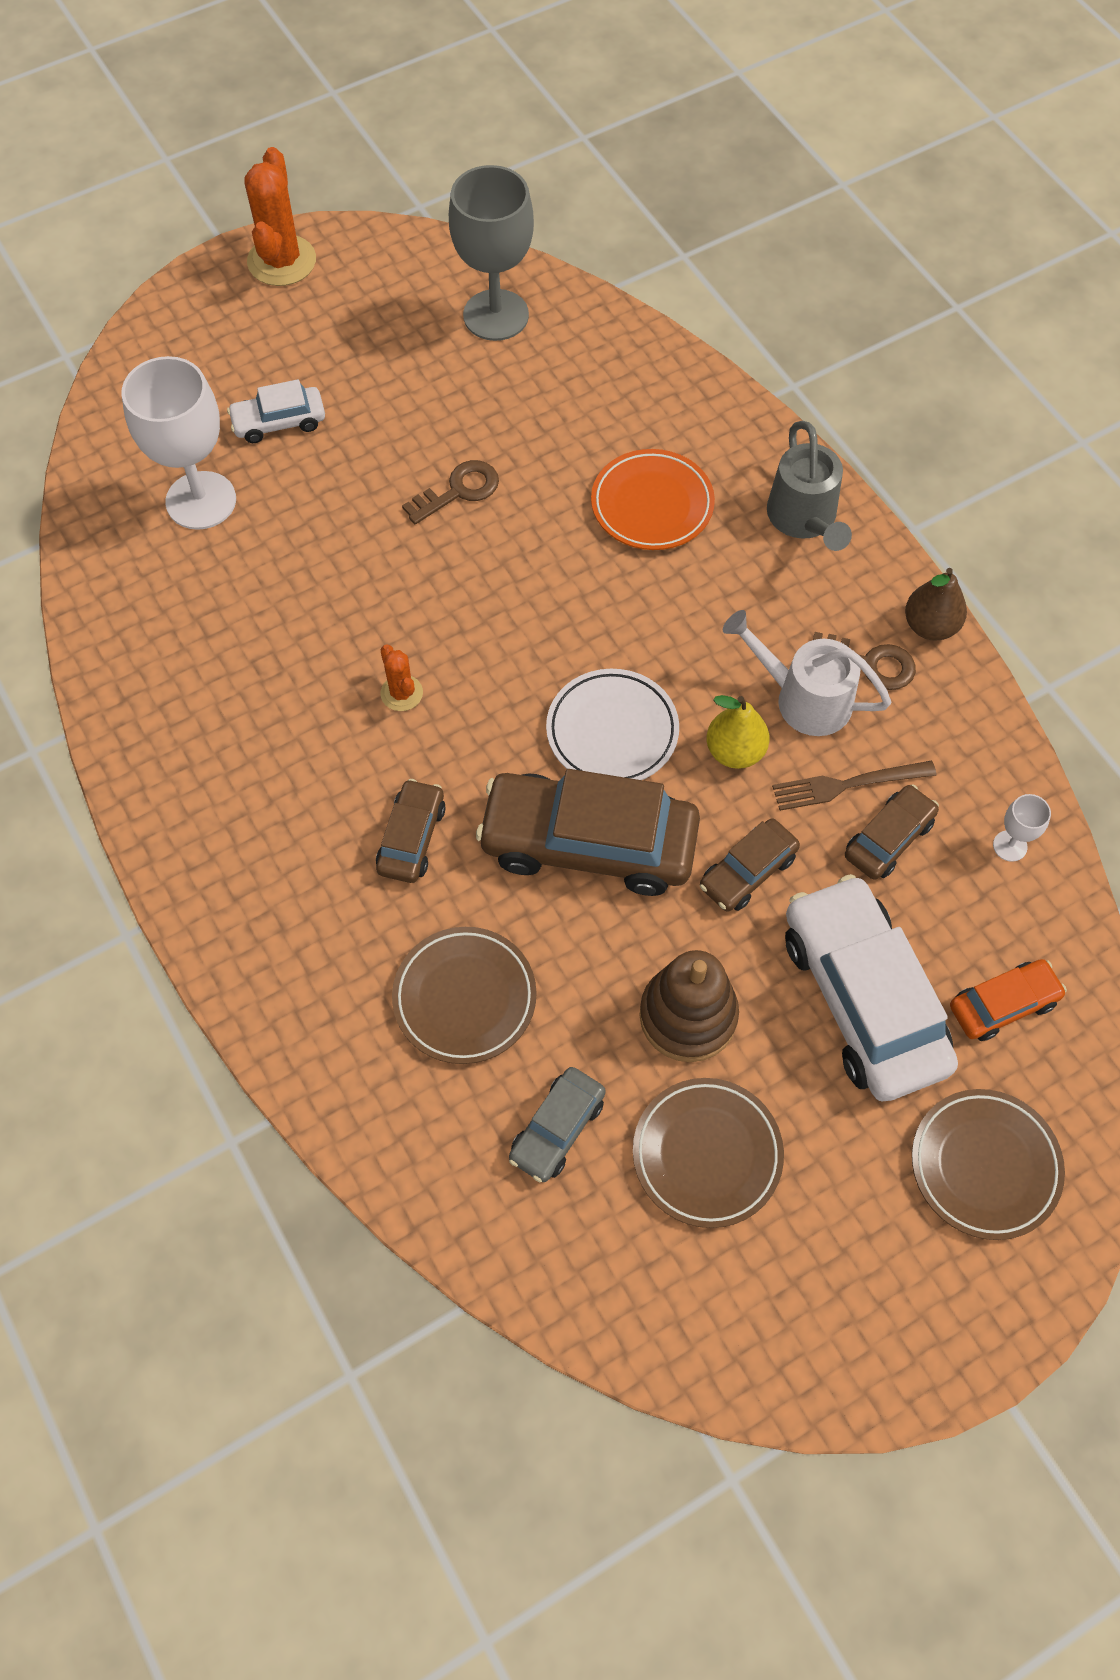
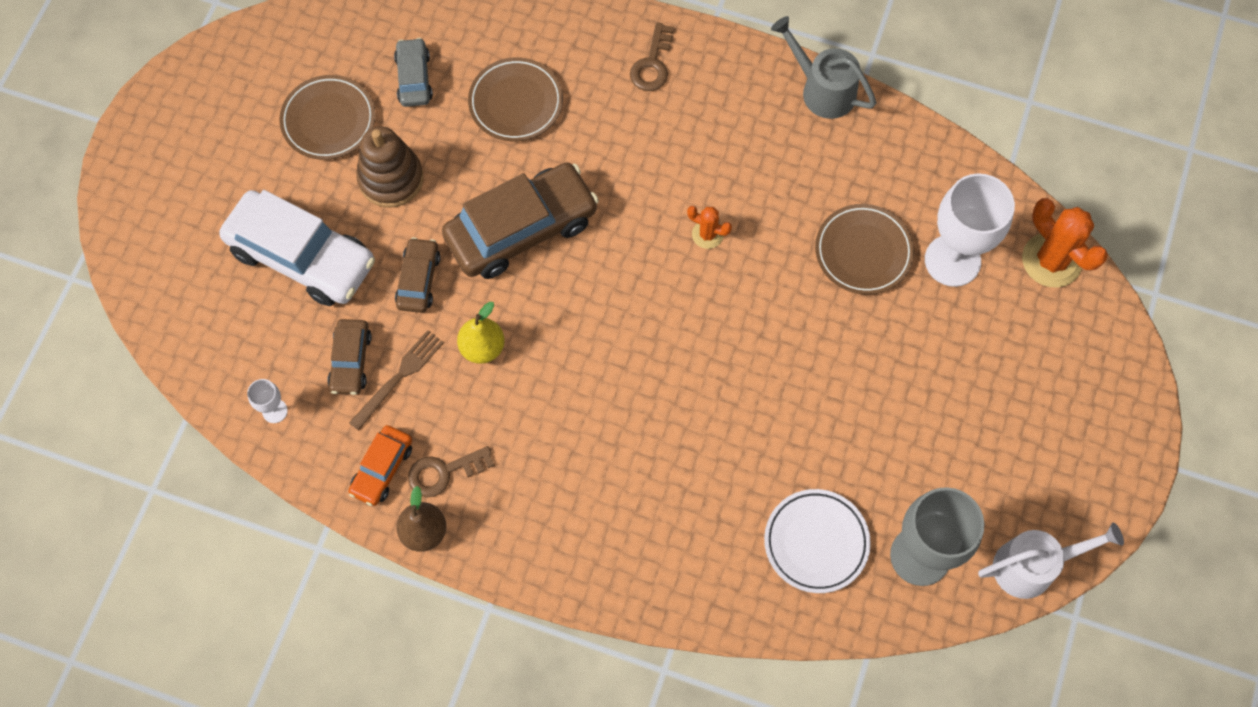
camera: 140 degrees right, 5 degrees up
white car [227,379,325,443] -> none
orange cactus [244,147,316,286] -> orange cactus moved to [1022,198,1108,287]
brown car [376,779,446,883] -> none
brown key [402,460,499,524] -> brown key moved to [630,22,674,91]
white plate [546,669,679,780] -> white plate moved to [764,489,871,593]
orange plate [591,449,715,550] -> none
white watering can [723,610,891,736] -> white watering can moved to [978,522,1124,599]
grey watering can [767,421,852,551] -> grey watering can moved to [771,16,876,119]
brown plate [912,1089,1065,1240] -> brown plate moved to [815,204,914,294]
orange car [950,959,1067,1041] -> orange car moved to [349,425,412,506]

